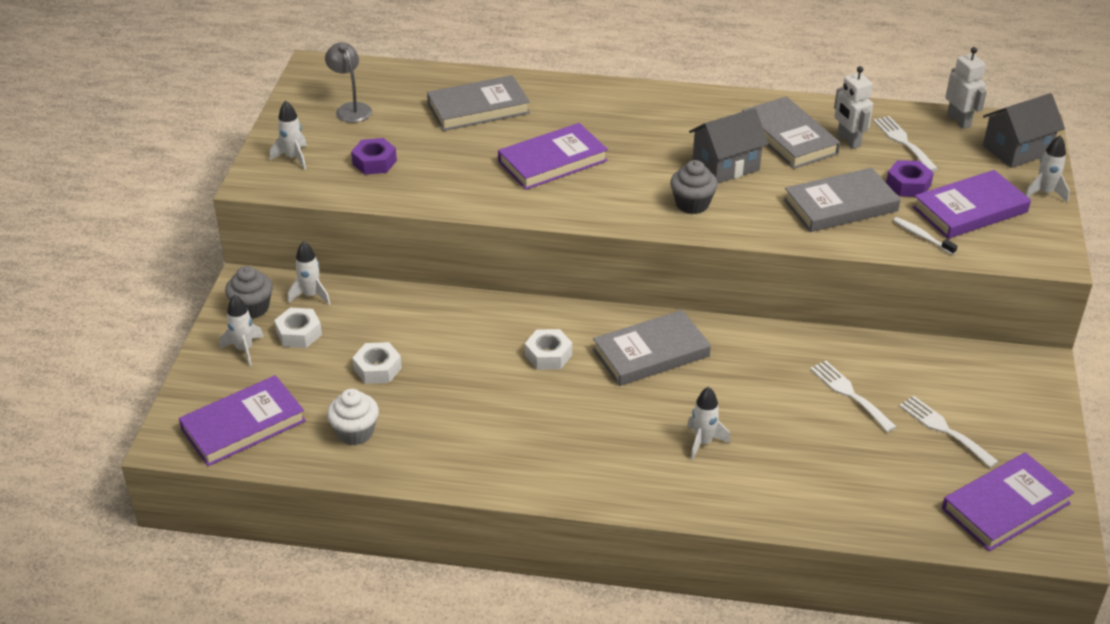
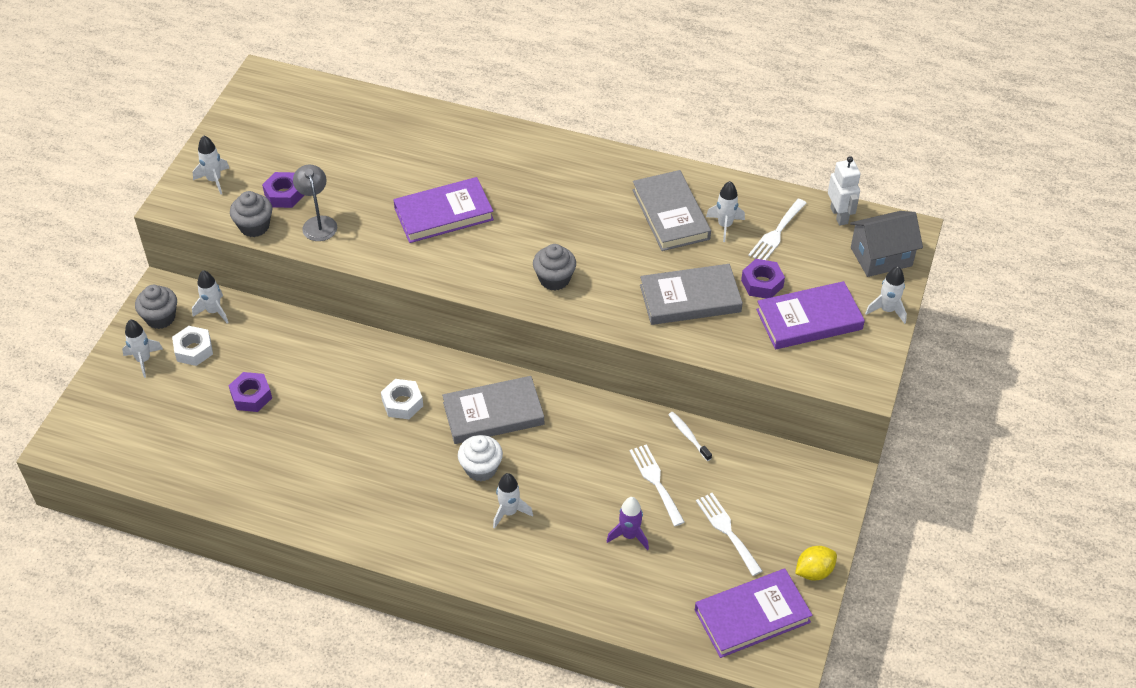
camera: 10 degrees right, 10 degrees up
purple book [179,375,306,466] -> none
grey lamp [325,42,372,123] -> grey lamp moved to [293,164,337,241]
white cupcake [327,389,379,445] -> white cupcake moved to [458,435,503,481]
white nut [352,342,402,384] -> purple nut [228,372,272,412]
grey book [427,75,530,131] -> none
grey house [689,108,769,183] -> none
white robot [834,66,873,149] -> white rocket [706,181,745,242]
white fork [873,116,938,172] -> white fork turned 135 degrees counterclockwise [748,199,807,260]
white toothbrush [893,217,957,255] -> white toothbrush moved to [668,412,712,461]
none -> grey cupcake [230,191,272,237]
none -> purple rocket [606,497,649,550]
none -> yellow lemon [795,546,837,580]

